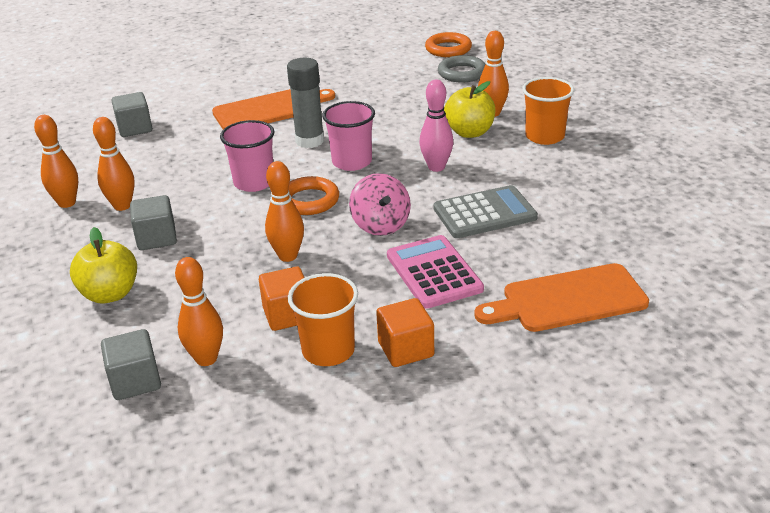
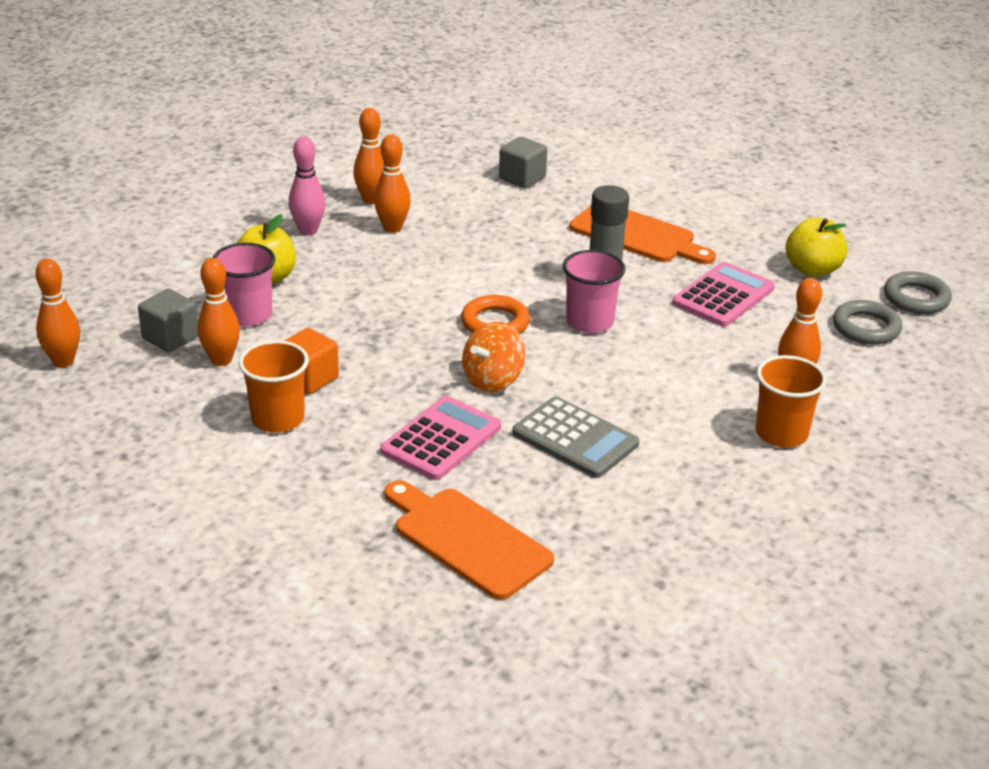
camera: 55 degrees right, 0 degrees up
grey cube [130,195,177,250] -> none
pink cup [220,120,275,192] -> pink cup moved to [212,243,275,327]
orange bowling pin [265,161,304,262] -> orange bowling pin moved to [35,259,80,367]
pink spinning top [349,173,411,236] -> orange spinning top [462,322,525,392]
orange cube [376,298,434,367] -> none
pink bowling pin [420,80,453,172] -> pink bowling pin moved to [289,136,325,235]
orange ring [425,32,472,57] -> grey ring [884,271,952,314]
yellow apple [444,81,496,138] -> yellow apple moved to [786,218,848,277]
none -> pink calculator [672,262,775,327]

